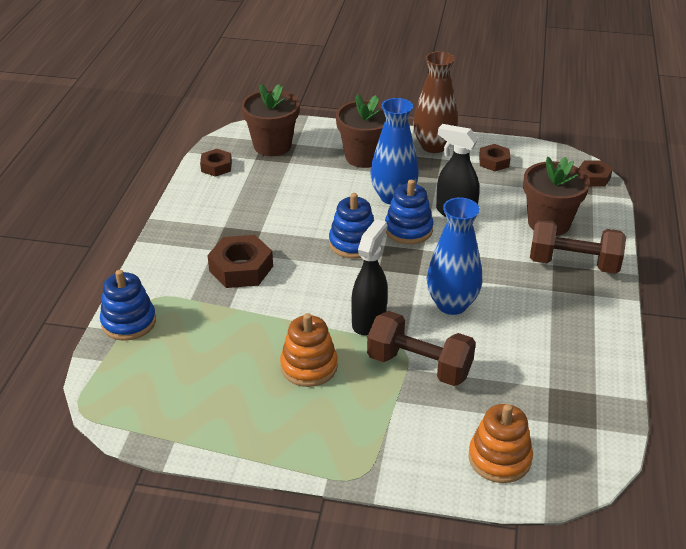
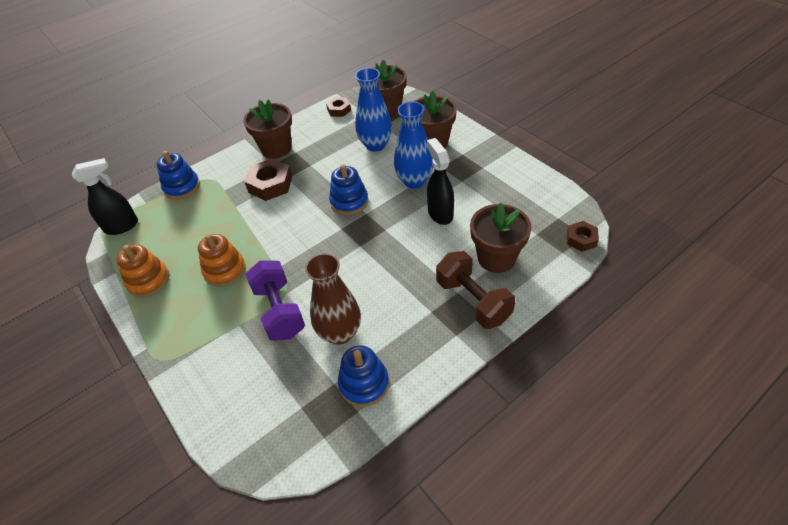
camera: 45 degrees right, 10 degrees up
black spray bottle [351,219,388,335] -> black spray bottle moved to [72,158,138,235]
brown dumbbell [367,311,476,386] -> purple dumbbell [246,260,305,341]
blue stacking toy [385,180,433,244] -> blue stacking toy moved to [338,345,389,407]
brown vase [413,51,458,153] -> brown vase moved to [305,253,361,345]
blue vase [427,198,482,315] -> blue vase moved to [355,68,392,152]
orange stacking toy [468,404,533,483] -> orange stacking toy moved to [116,244,169,297]
brown nut [479,144,511,171] -> none
none -> brown flower pot [243,99,292,159]

